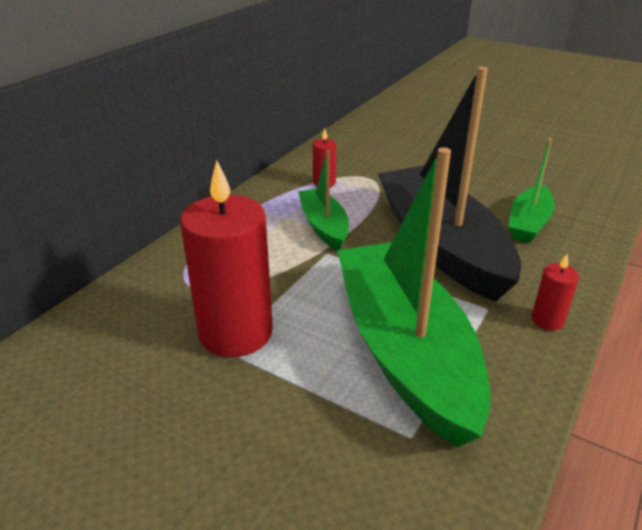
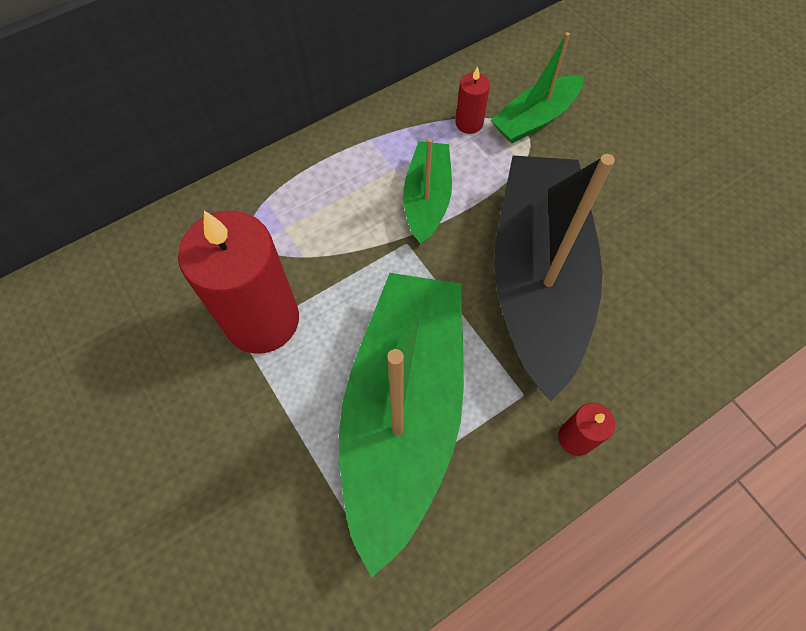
camera: 25 degrees right, 30 degrees up
green boat [508,138,555,243] -> green boat moved to [491,32,584,143]

